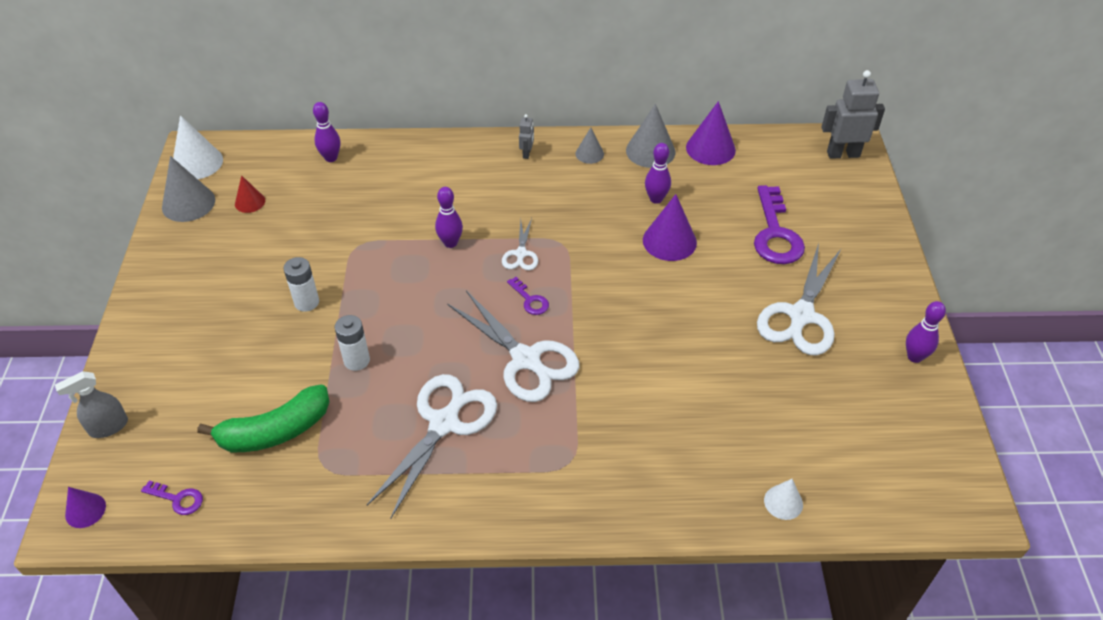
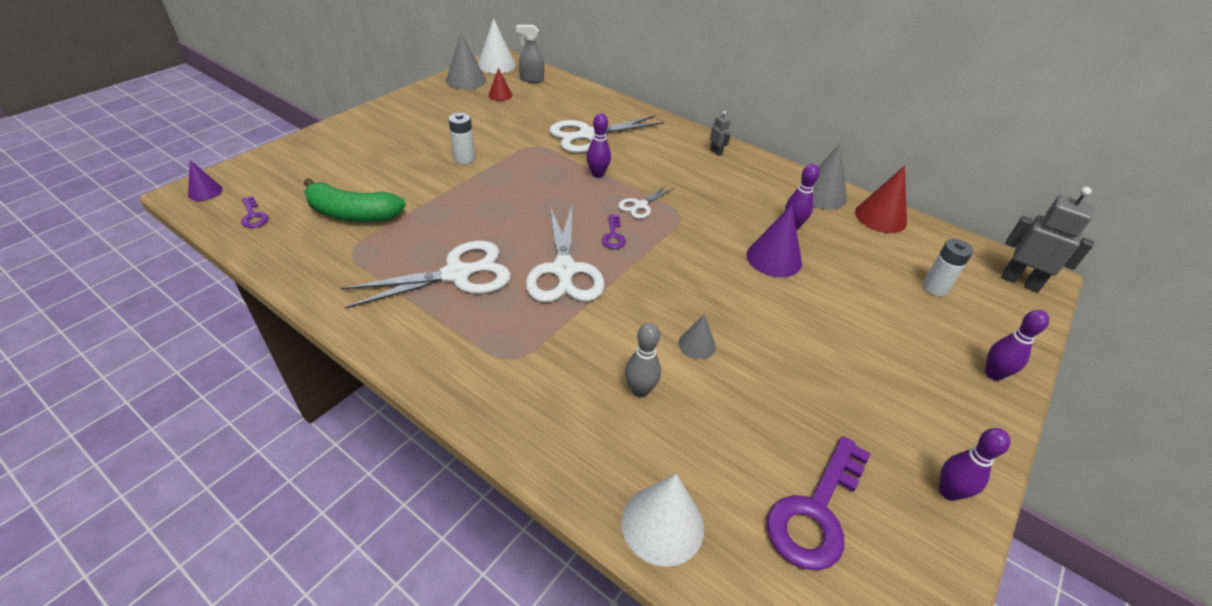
camera: 35 degrees right, 5 degrees down
grey spray bottle [55,371,128,438] -> grey spray bottle moved to [516,25,544,83]
purple bowling pin [313,102,340,162] -> purple bowling pin moved to [985,310,1049,381]
white battery [335,315,370,371] -> white battery moved to [923,239,973,296]
grey robot [519,114,534,159] -> grey robot turned 75 degrees counterclockwise [710,111,730,156]
grey cone [575,127,604,164] -> grey cone moved to [679,314,716,359]
purple cone [686,101,736,165] -> red cone [855,166,907,233]
purple key [754,185,805,264] -> purple key moved to [767,436,871,570]
white scissors [757,243,842,355] -> white scissors moved to [549,115,664,153]
white cone [764,479,803,520] -> white cone [621,474,704,567], size x1.73
none -> grey bowling pin [625,323,661,397]

